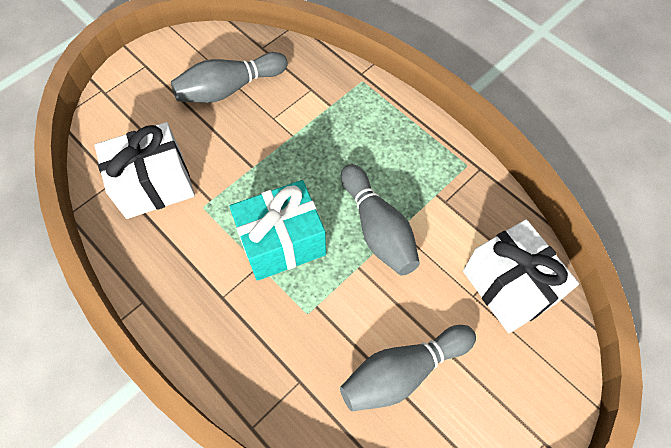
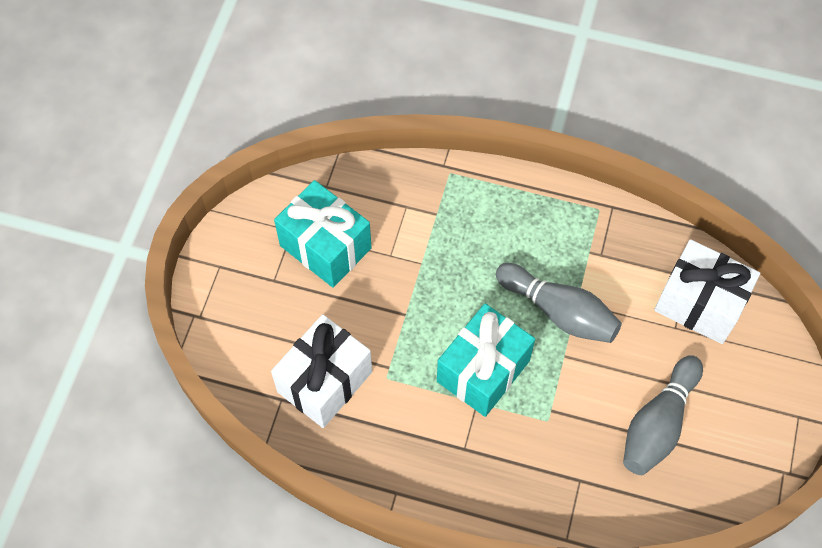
camera: 30 degrees left, 0 degrees up
grey bowling pin [171,52,288,103] -> turquoise gift [274,180,372,288]

